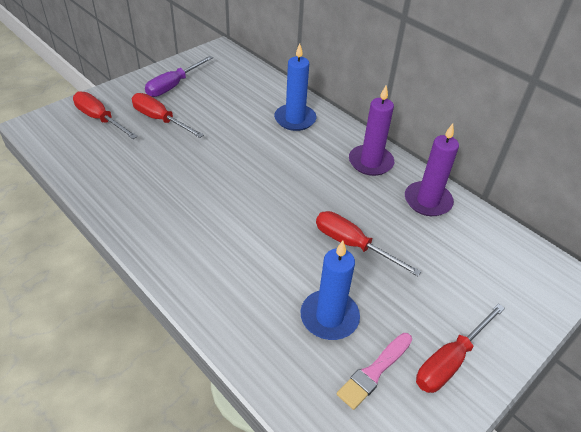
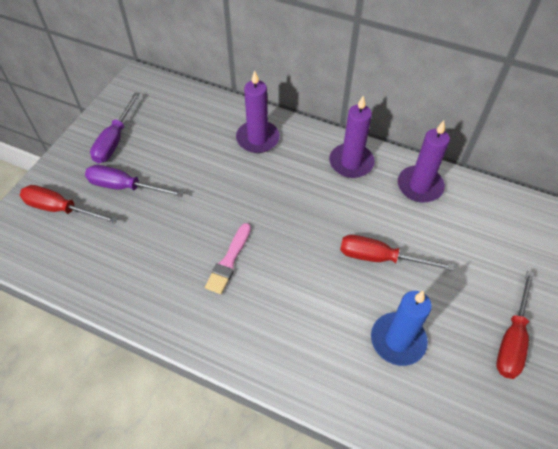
camera: 20 degrees left, 10 degrees up
red screwdriver [132,93,204,138] -> purple screwdriver [85,165,184,197]
blue candle [274,44,316,131] -> purple candle [236,70,280,153]
pink brush [337,333,412,410] -> pink brush moved to [205,223,251,294]

